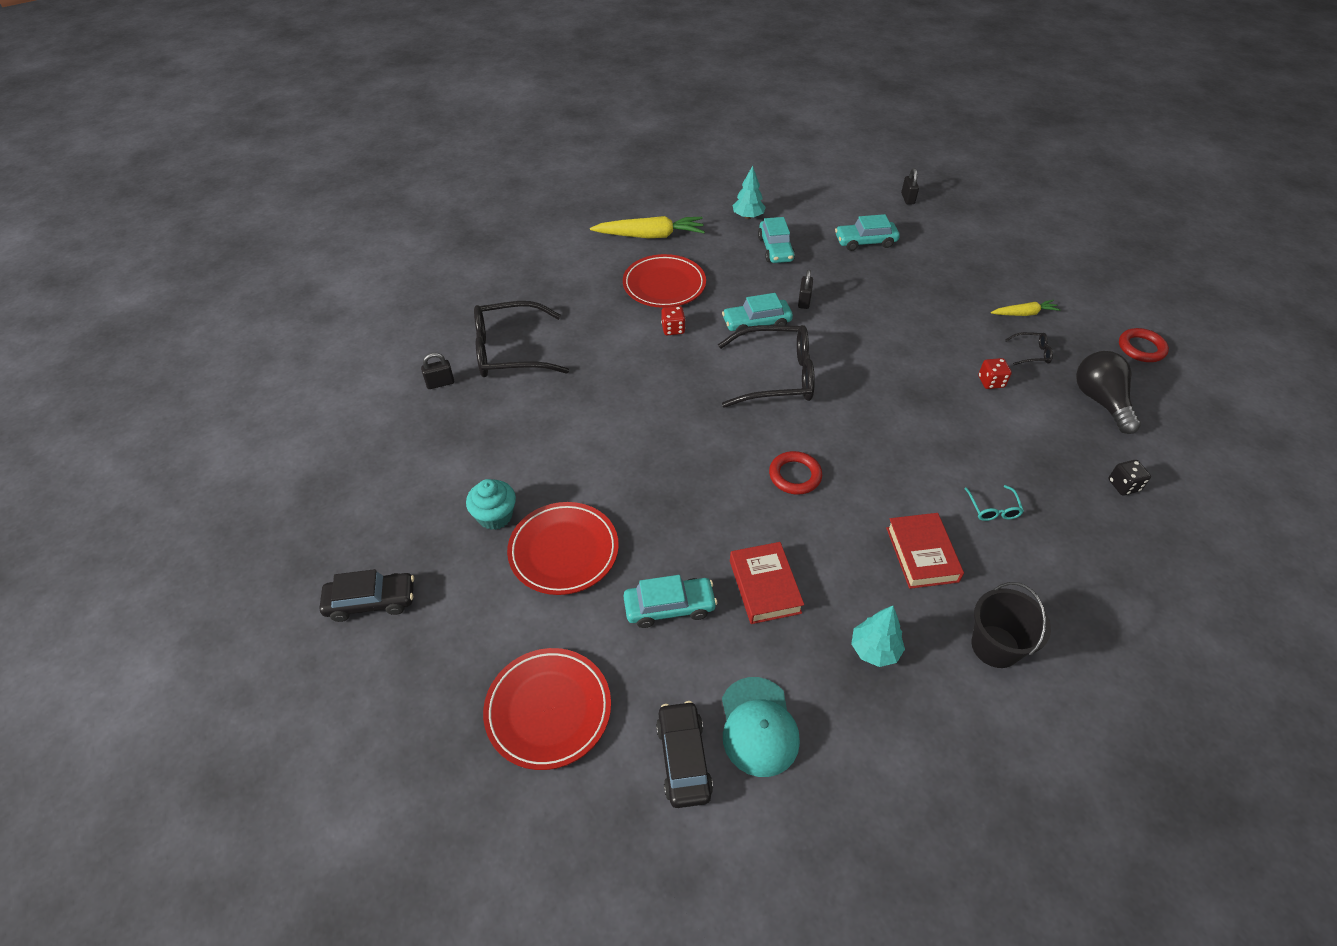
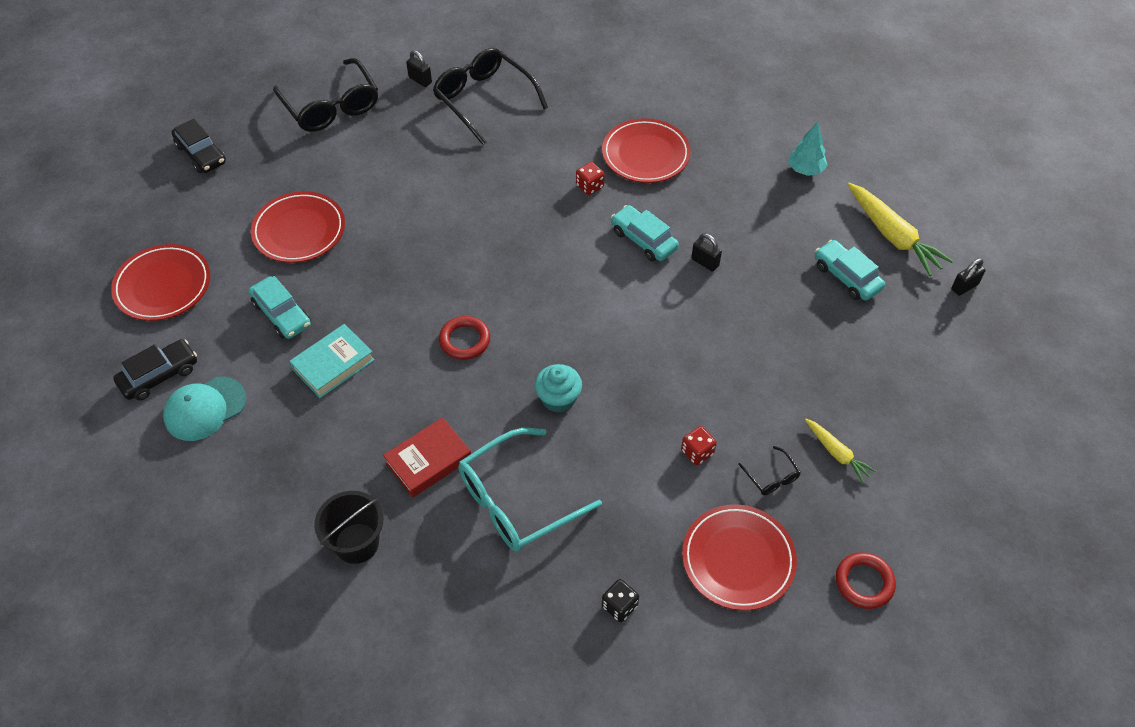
camera: 60 degrees right, 5 degrees up
turquoise cupcake [466,479,516,530] -> turquoise cupcake moved to [535,364,582,413]
yellow carrot [590,216,705,238] -> yellow carrot moved to [847,183,953,276]
black glasses [718,325,815,408] -> black glasses moved to [273,58,378,132]
red book [730,542,804,624] -> turquoise book [289,324,374,398]
turquoise car [758,217,795,263] -> none
black padlock [798,269,813,309] -> black padlock turned 60 degrees clockwise [691,233,722,272]
turquoise tree [851,606,905,667] -> none
turquoise glasses [964,485,1024,521] -> turquoise glasses [458,428,602,552], size x2.36
black light bulb [1076,351,1141,434] -> red plate [682,504,797,611]

